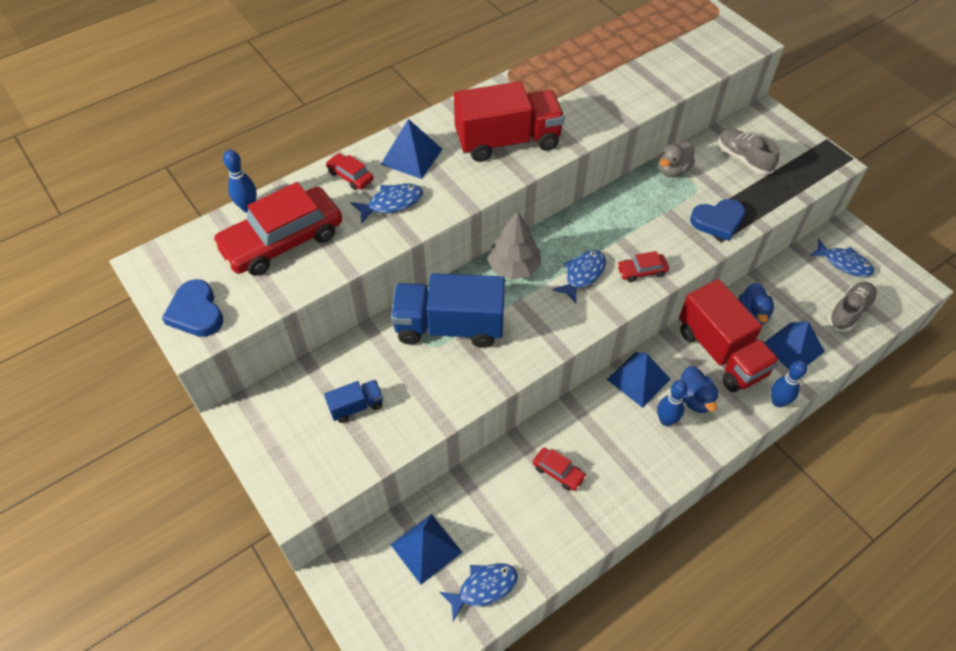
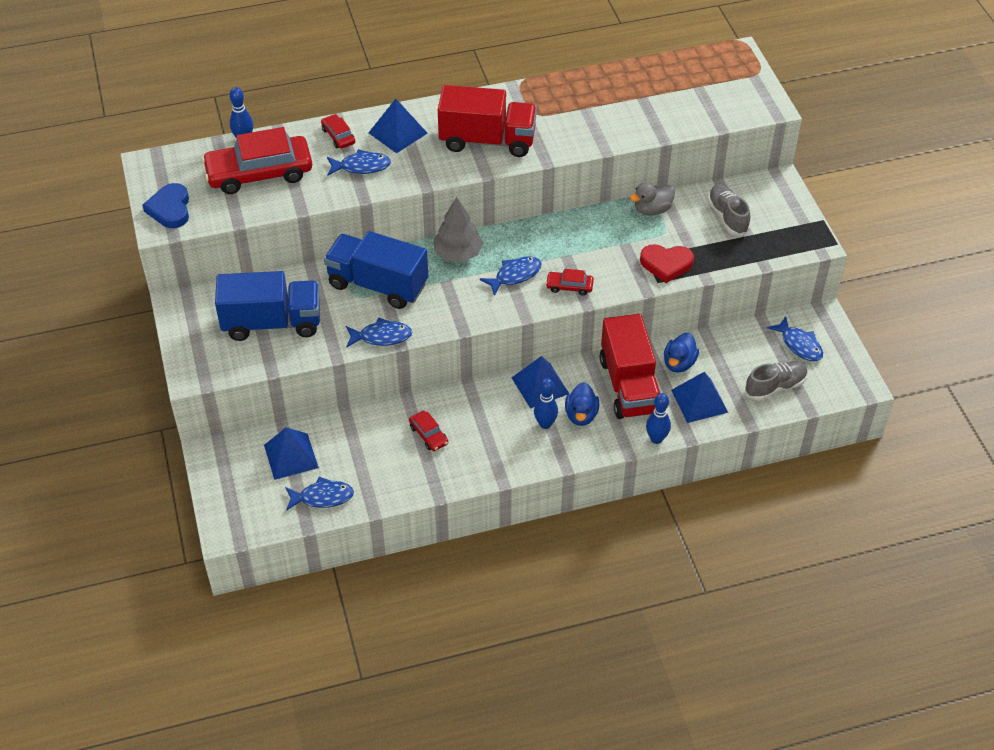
camera: 20 degrees right, 5 degrees down
blue truck [324,380,383,423] -> blue truck [215,271,320,341], size x2.16
blue heart [690,199,745,241] -> red heart [640,244,694,283]
none -> blue fish [346,317,412,348]

